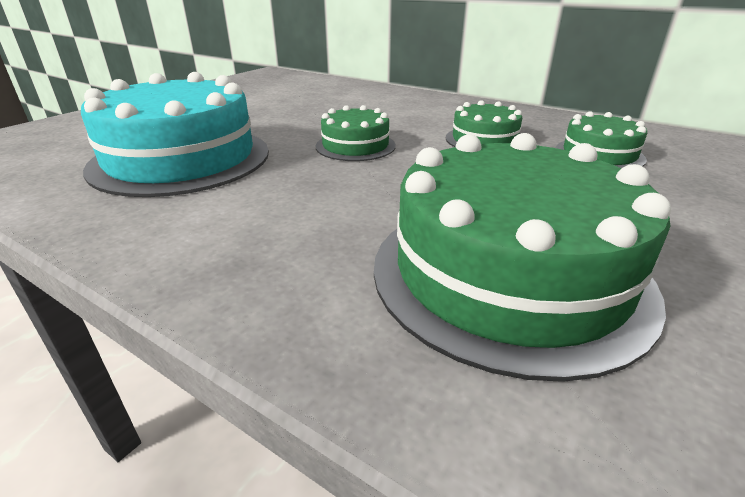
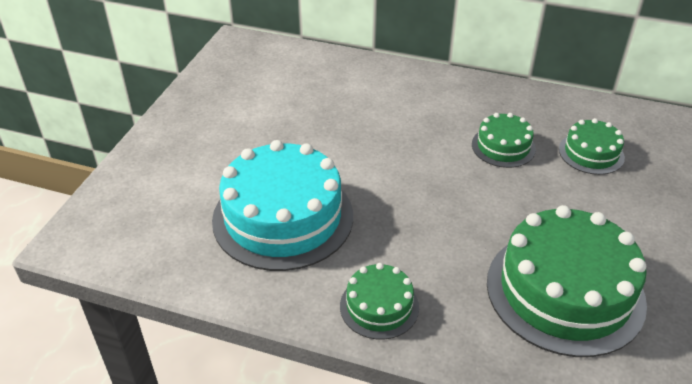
camera: 15 degrees left, 10 degrees up
green cake [316,105,396,161] -> green cake moved to [340,263,419,340]

